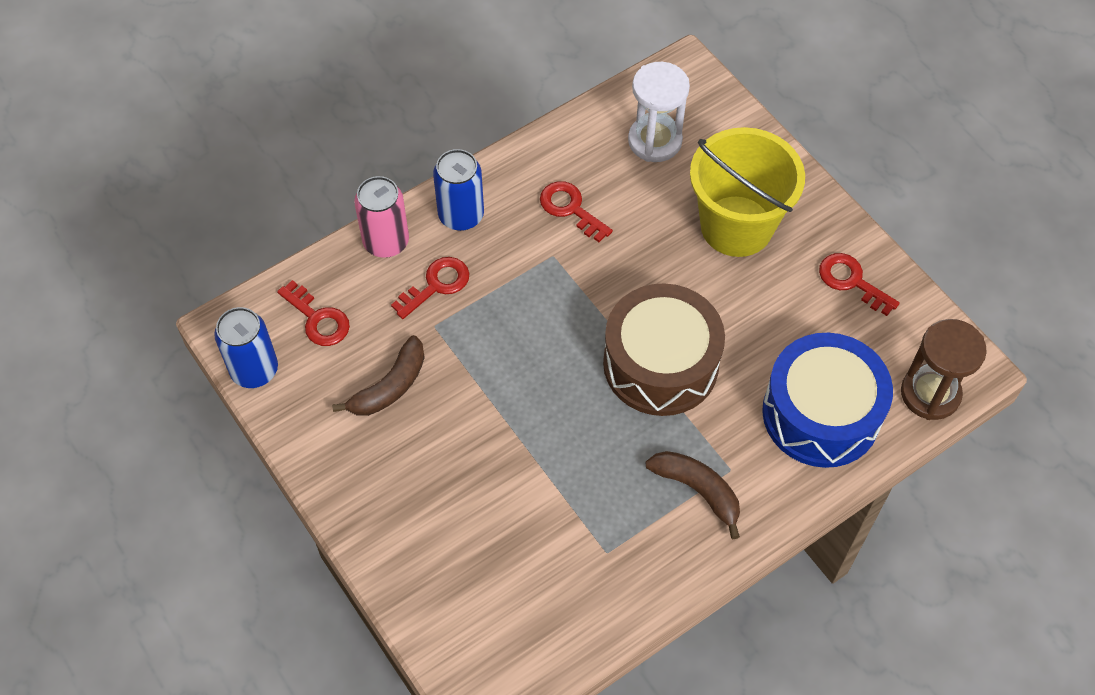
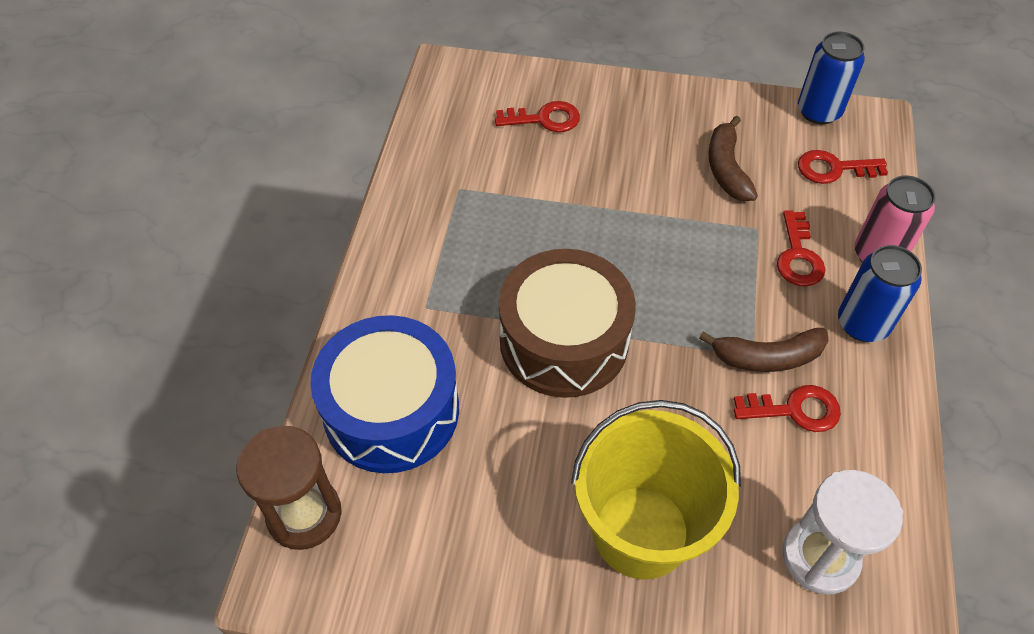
camera: 135 degrees right, 5 degrees down
brown banana [646,451,740,539] -> brown banana moved to [699,328,829,372]
red key [819,253,900,316] -> red key moved to [495,101,580,132]

